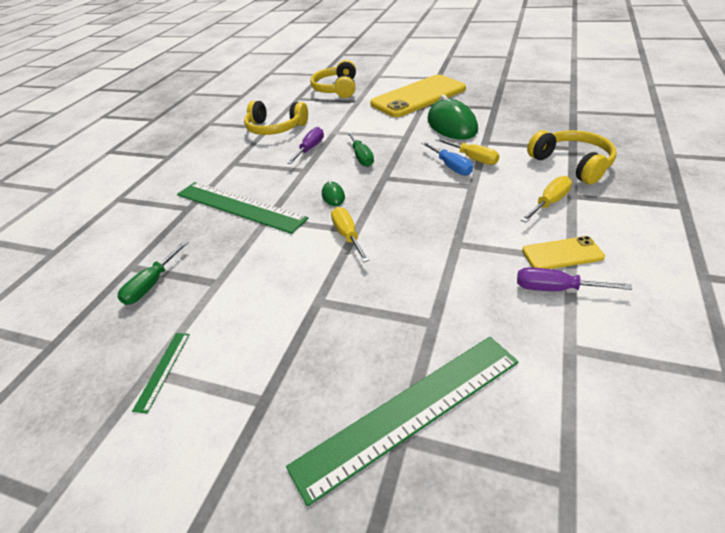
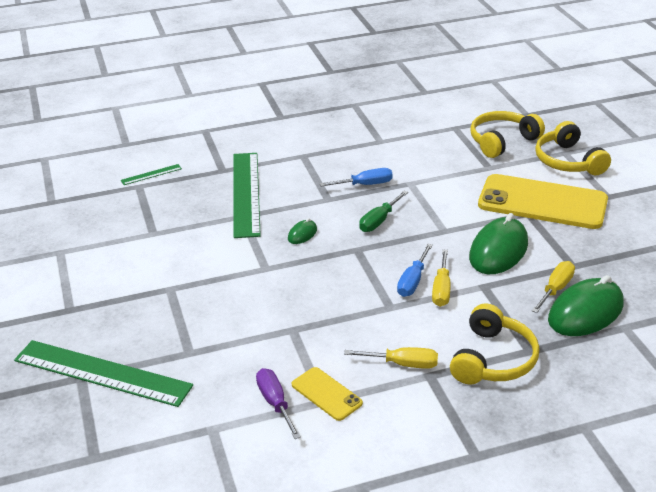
camera: 50 degrees right, 5 degrees down
green screwdriver [118,241,189,305] -> none
green ruler [132,333,190,413] -> green ruler moved to [121,164,182,185]
yellow headphones [244,101,308,135] -> yellow headphones moved to [535,121,611,176]
purple screwdriver [287,127,324,164] -> blue screwdriver [320,168,393,187]
yellow screwdriver [331,207,369,263] -> yellow screwdriver moved to [532,261,575,313]
none -> green mouse [548,275,624,336]

